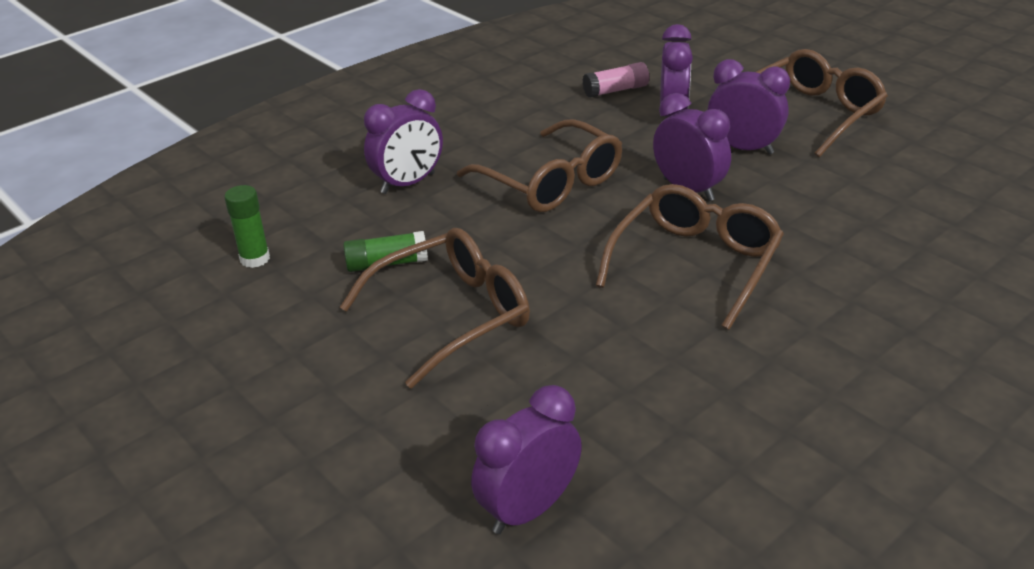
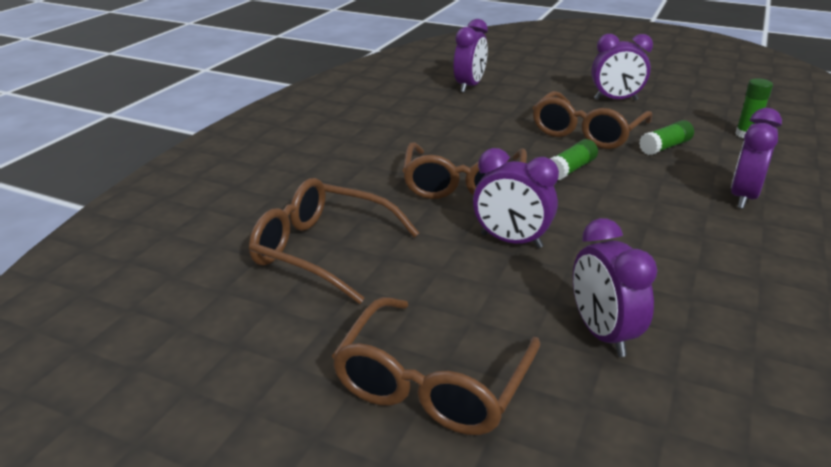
camera: 155 degrees right, 5 degrees down
brown glasses [457,119,622,212] -> brown glasses moved to [249,178,419,304]
pink glue stick [582,62,649,98] -> none
purple clock [708,59,790,155] -> purple clock moved to [591,34,653,100]
none -> green glue stick [550,139,598,180]

